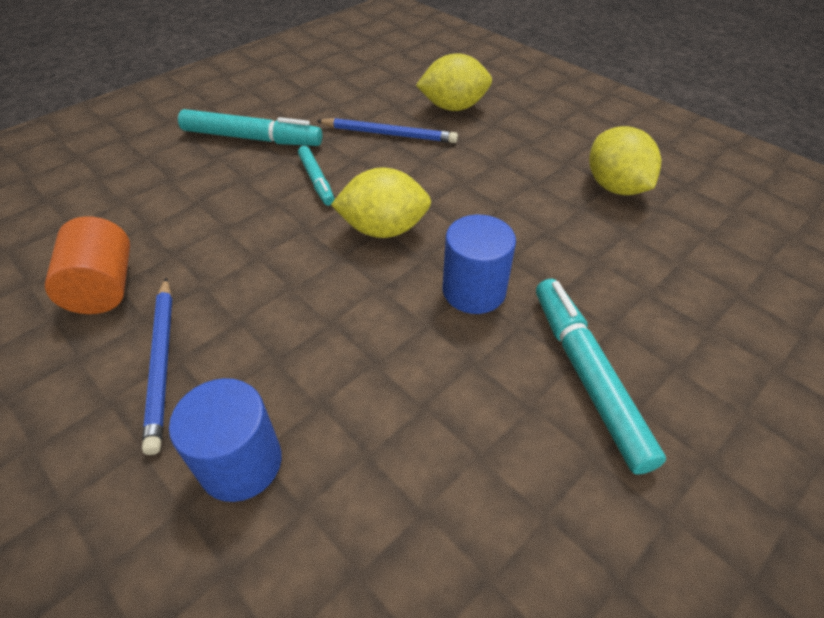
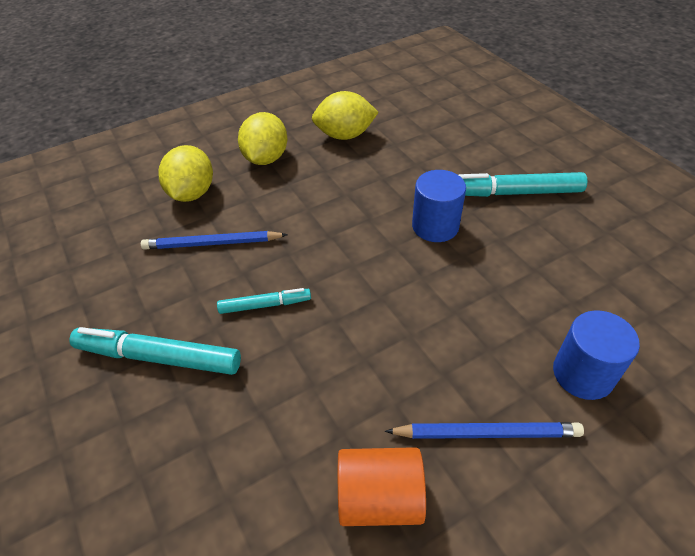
camera: 75 degrees left, 0 degrees up
turquoise marker [178,109,322,146] -> turquoise marker turned 105 degrees counterclockwise [69,327,241,375]
blue pencil [317,118,458,143] -> blue pencil turned 120 degrees counterclockwise [141,231,288,250]
yellow lemon [331,167,431,238] -> yellow lemon moved to [238,112,288,165]

